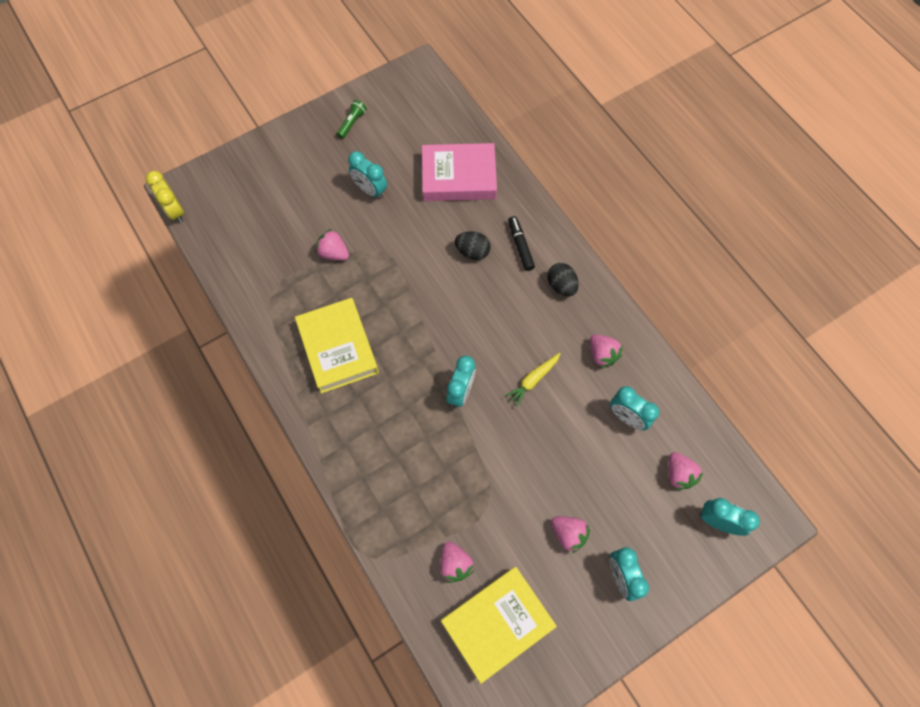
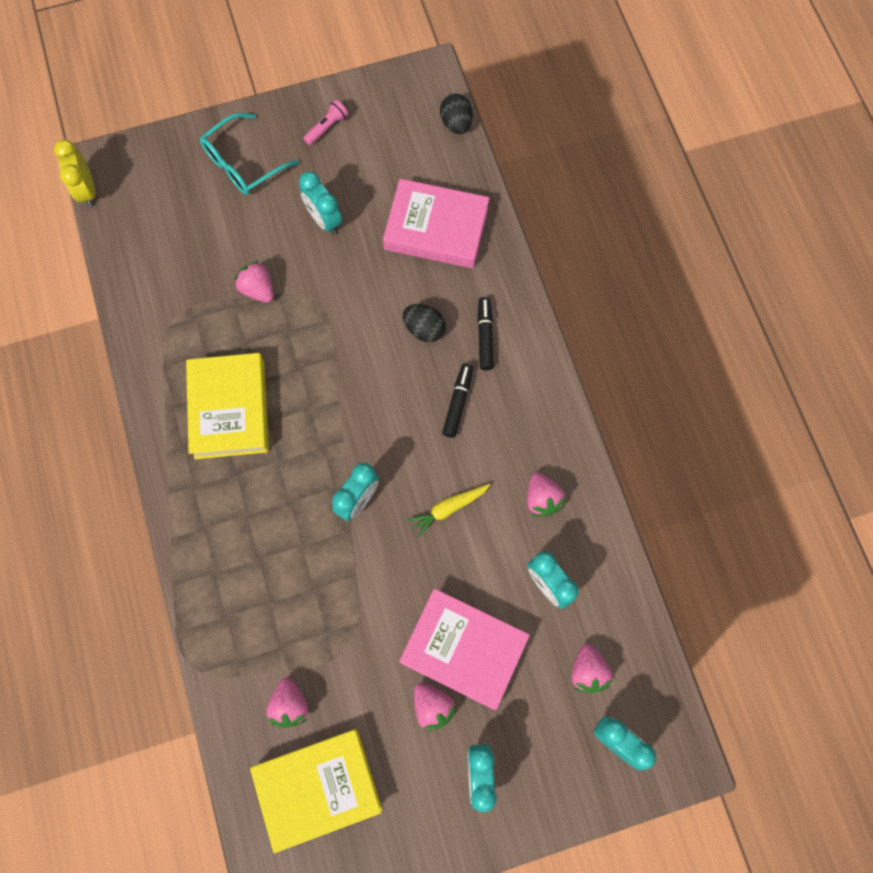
camera: 15 degrees right, 5 degrees up
green flashlight [337,100,367,139] -> pink flashlight [303,100,348,146]
black egg [547,263,579,296] -> black egg moved to [440,93,473,134]
none -> turquoise glasses [200,113,299,195]
none -> pink book [399,588,530,710]
none -> black marker [442,363,473,438]

